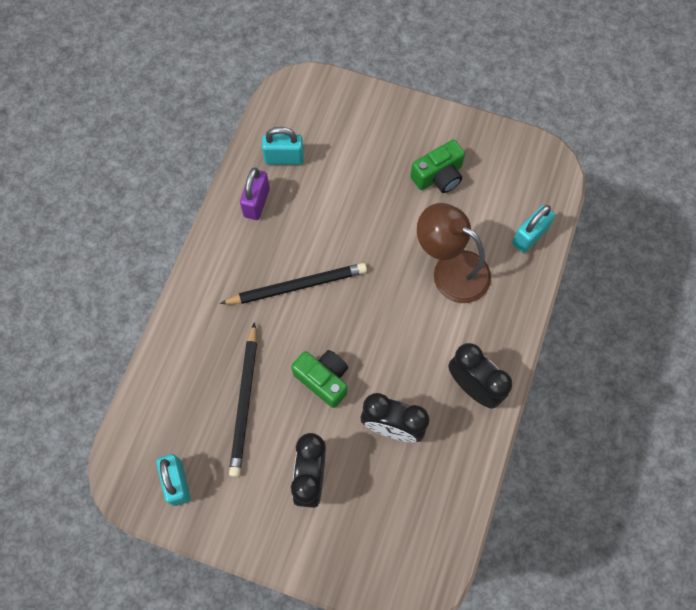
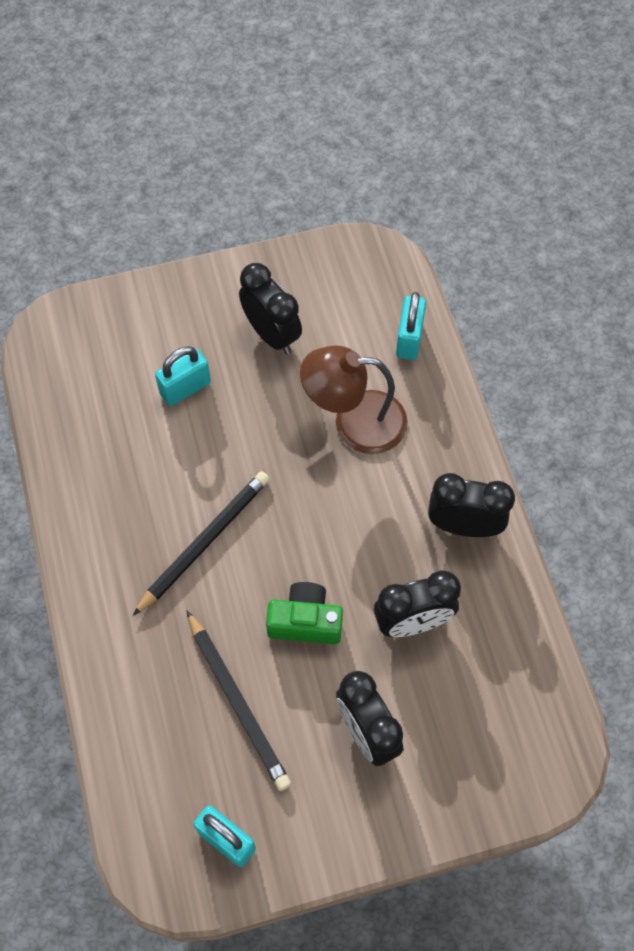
camera: 35 degrees left, 5 degrees down
purple padlock [240,168,270,220] -> none
turquoise padlock [262,127,304,165] -> turquoise padlock moved to [155,346,211,406]
green camera [410,140,465,193] -> black clock [239,263,302,354]

